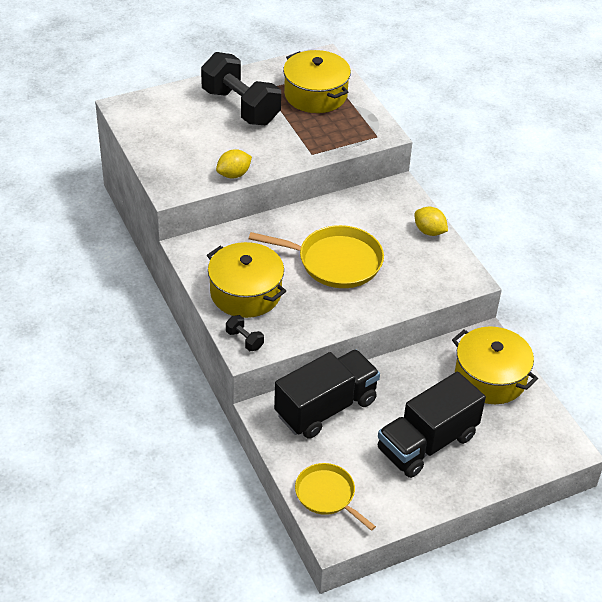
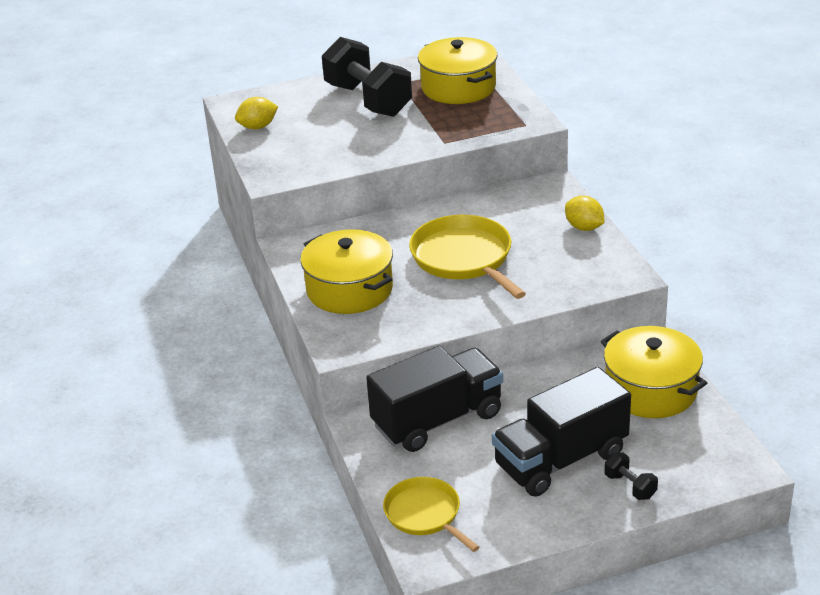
camera: 10 degrees right, 10 degrees down
yellow lemon [216,149,252,179] -> yellow lemon moved to [235,97,278,129]
black dumbbell [226,315,264,351] -> black dumbbell moved to [604,453,658,500]
yellow pan [249,225,384,288] -> yellow pan turned 135 degrees counterclockwise [409,215,526,299]

